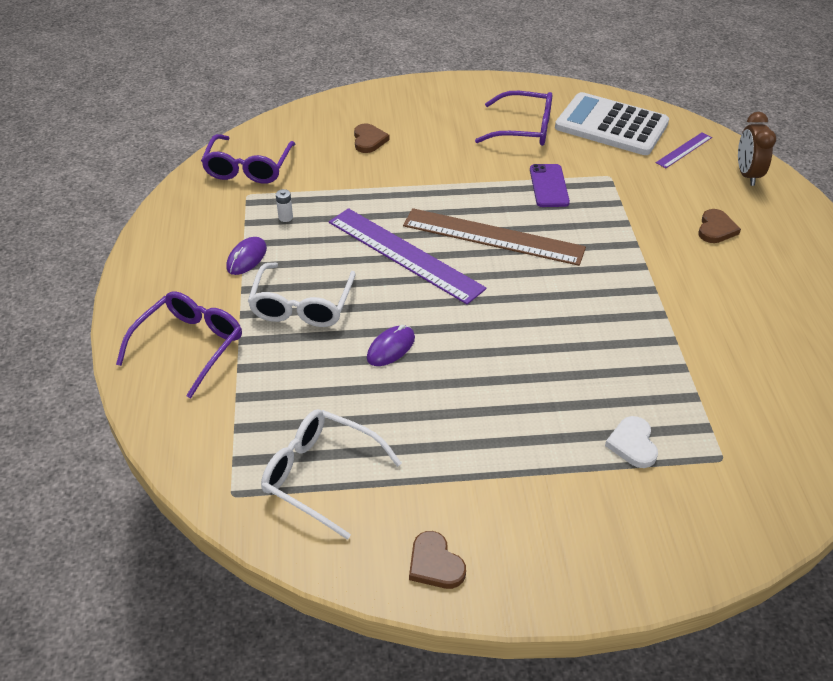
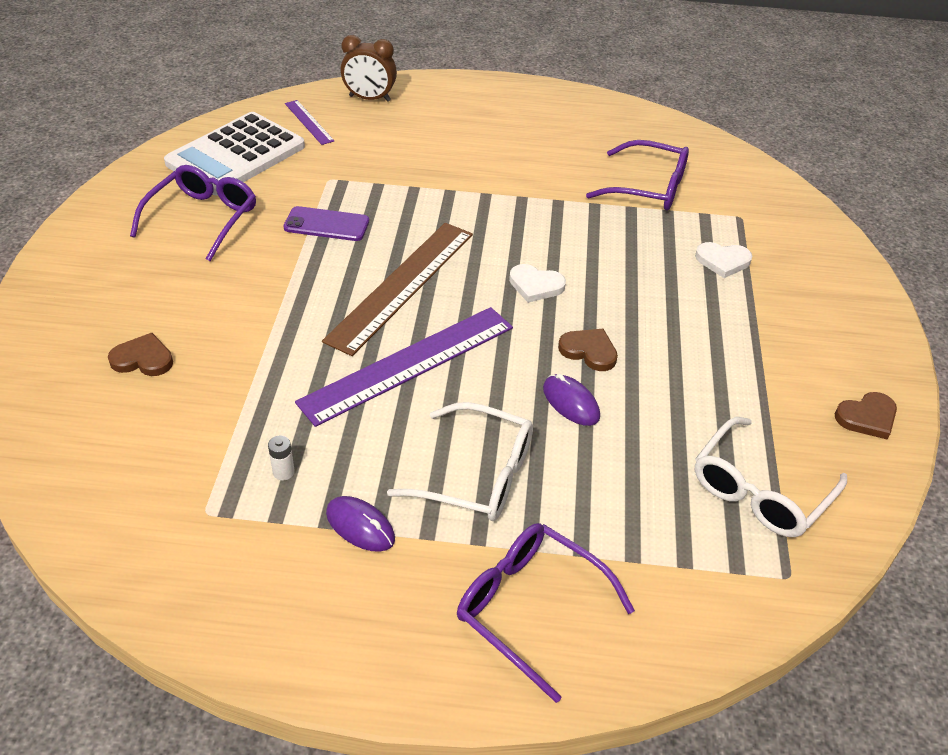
camera: 80 degrees left, 0 degrees up
purple glasses [201,134,295,184] -> purple glasses moved to [586,140,689,211]
brown heart [698,209,741,243] -> brown heart moved to [558,329,618,371]
none -> white heart [509,264,566,303]

